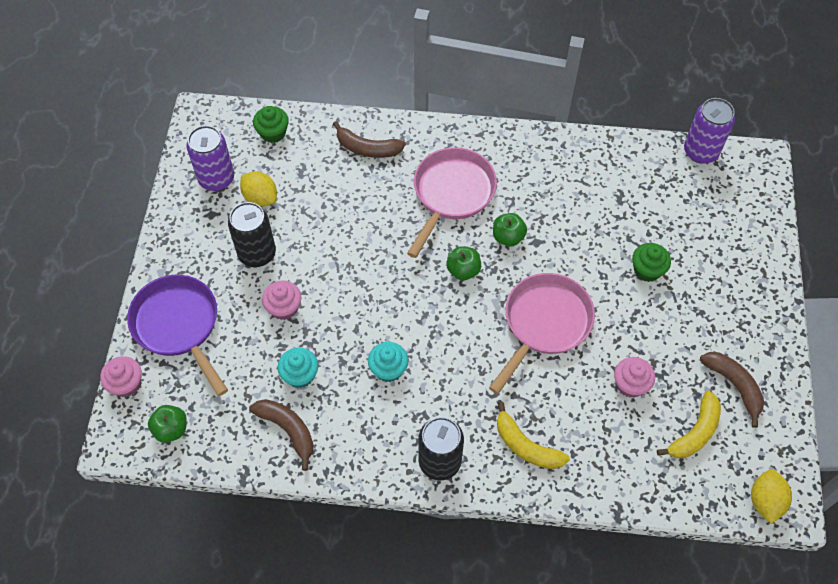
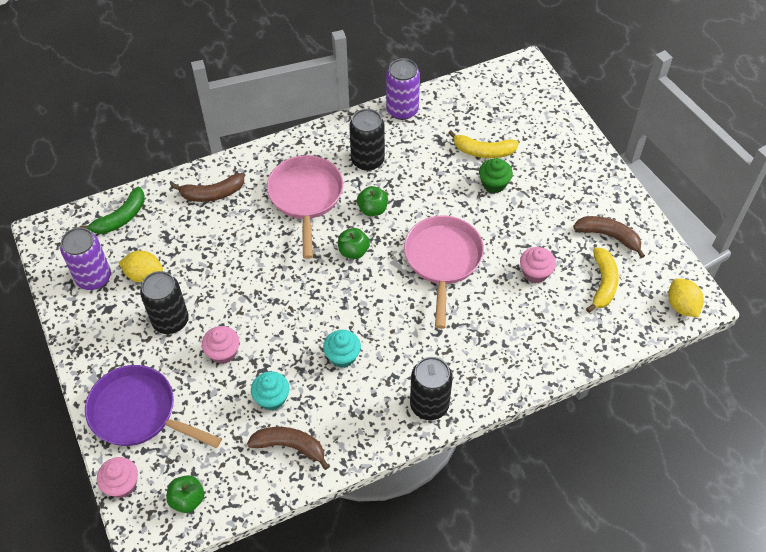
camera: 30 degrees left, 5 degrees down
green cupcake [253,106,289,143] -> green banana [80,187,145,234]
yellow banana [497,402,570,469] -> yellow banana moved to [448,130,519,158]
purple can [684,98,735,164] -> purple can moved to [386,58,420,120]
none -> black can [349,109,385,171]

